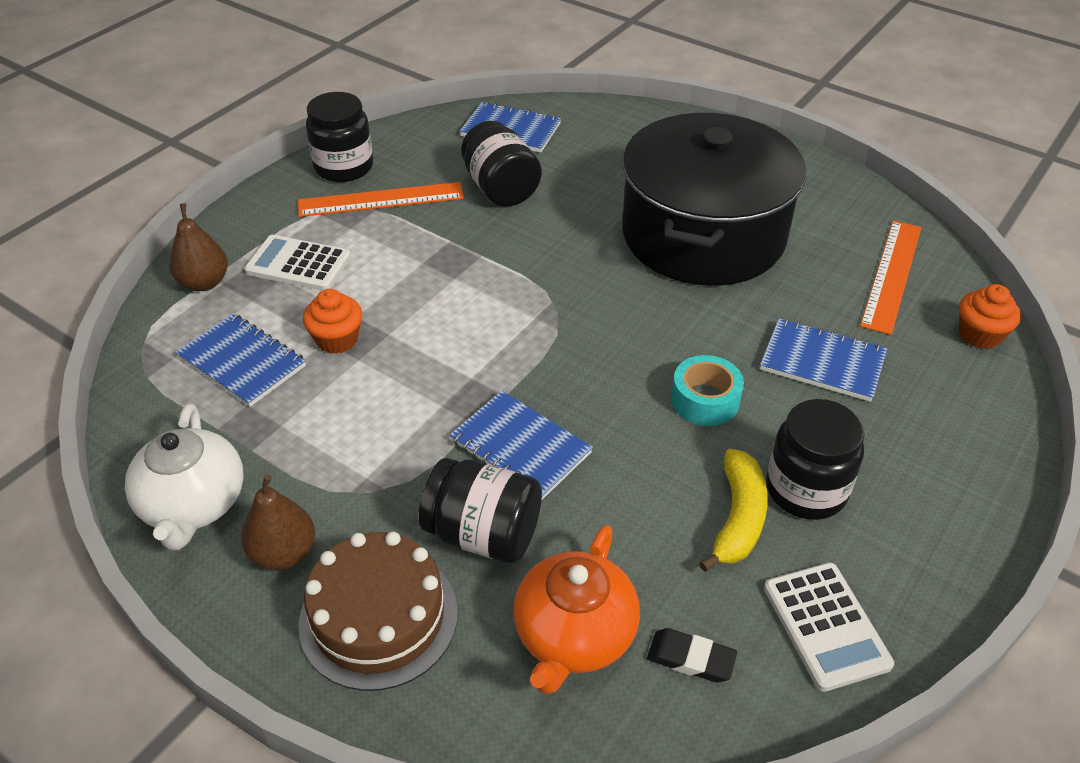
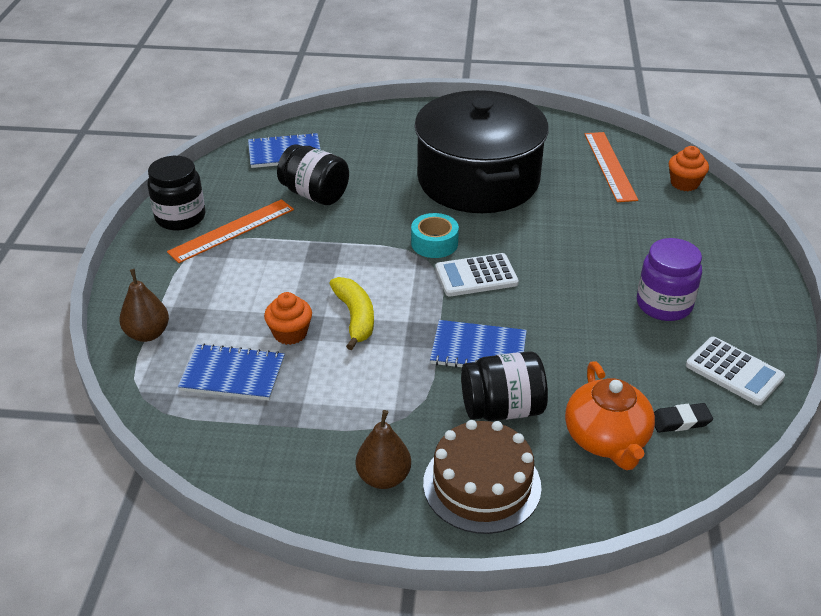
camera: 30 degrees left, 5 degrees down
white teapot [125,404,244,551] -> none
white calculator [244,235,351,291] -> white calculator moved to [435,253,519,297]
turquoise tape [671,355,744,426] -> turquoise tape moved to [411,213,459,258]
yellow banana [699,449,768,572] -> yellow banana moved to [329,277,374,350]
blue notebook [760,318,887,402] -> none
black jar [766,399,865,520] -> purple jar [637,238,702,321]

